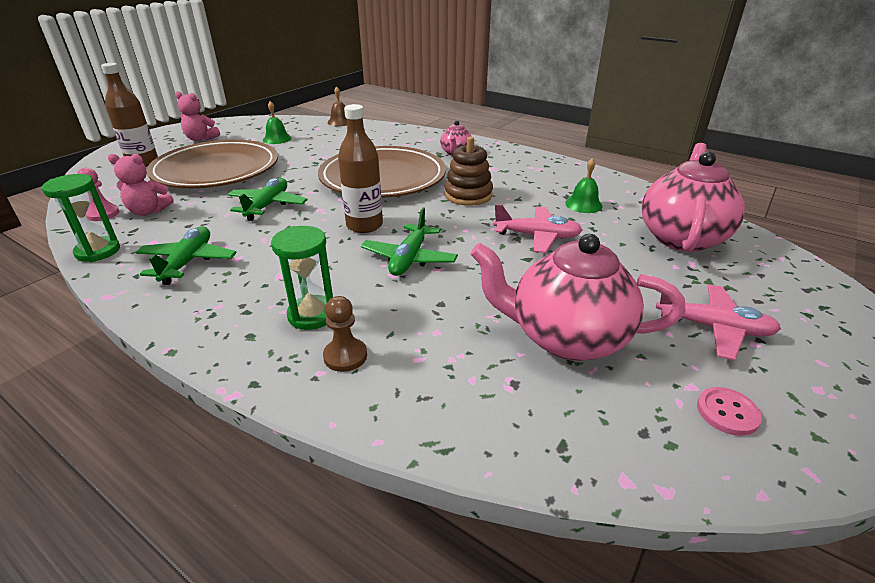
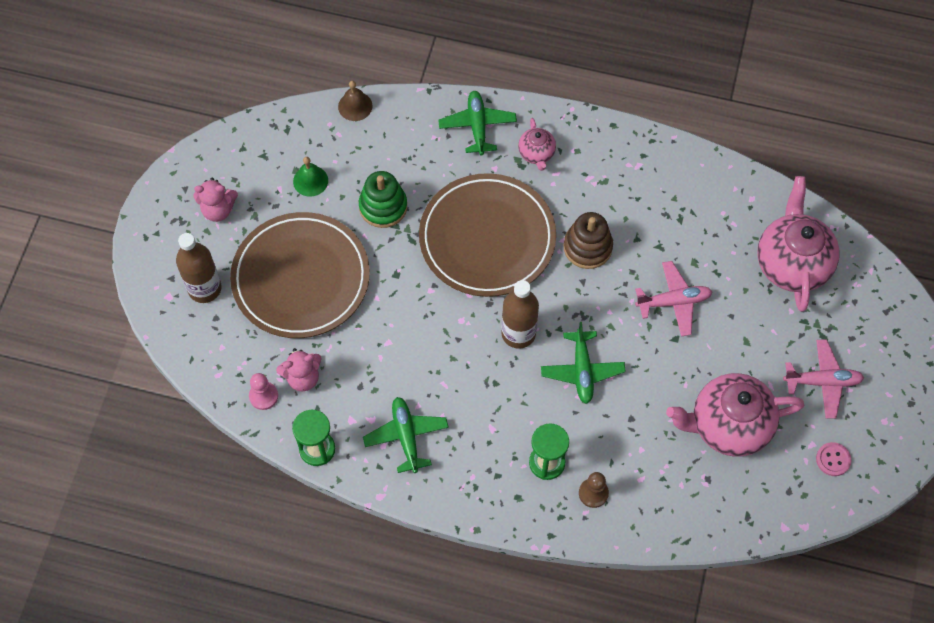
camera: 20 degrees left, 30 degrees up
green plane [228,178,308,221] -> green plane moved to [438,91,517,155]
green bell [565,158,603,213] -> none
none -> green stacking toy [359,171,407,228]

